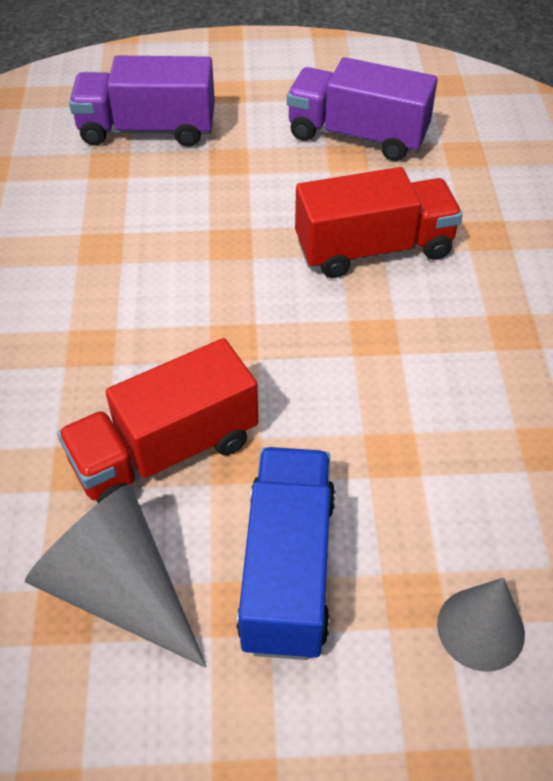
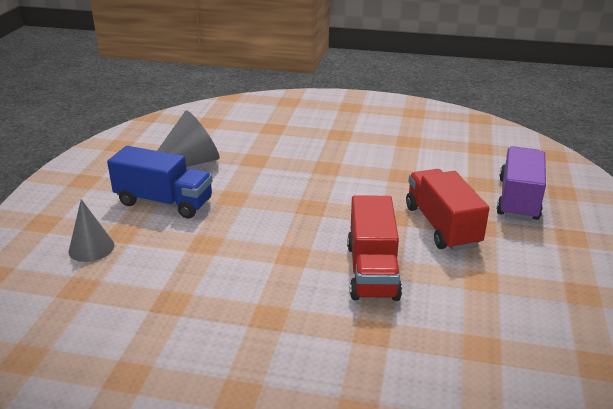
camera: 105 degrees right, 20 degrees down
red truck [57,338,258,503] -> red truck moved to [406,169,490,251]
purple truck [287,57,438,161] -> none

